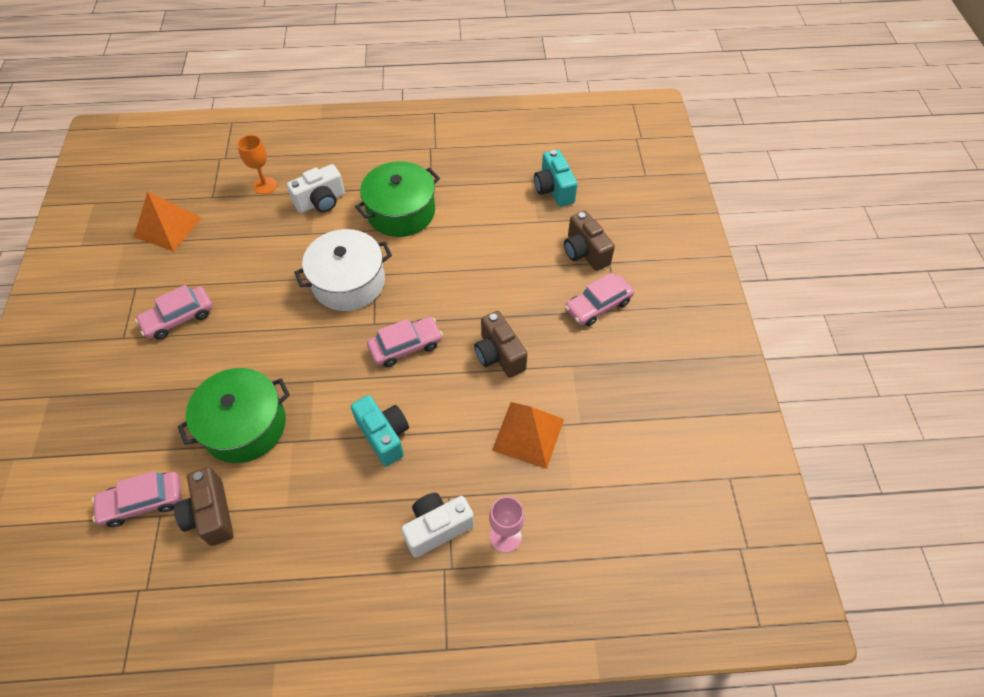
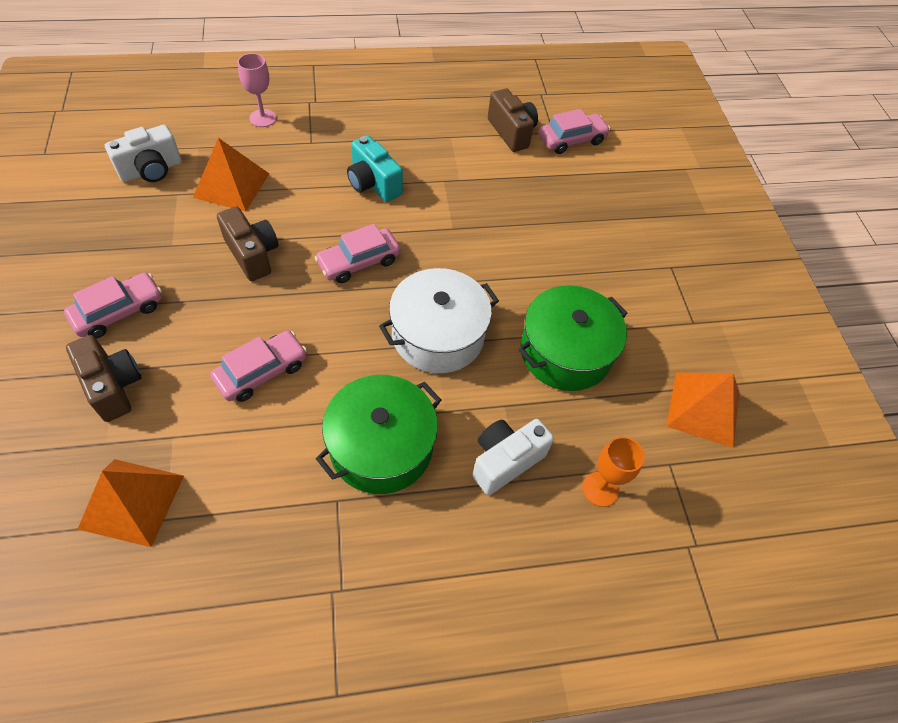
camera: 170 degrees right, 0 degrees up
pink car [135,285,213,340] -> pink car moved to [210,331,307,402]
green pot [178,368,290,463] -> green pot moved to [518,285,628,391]
white camera [401,493,474,558] -> white camera moved to [105,125,182,182]
turquoise camera [534,149,578,207] -> orange pyramid [78,459,184,547]

